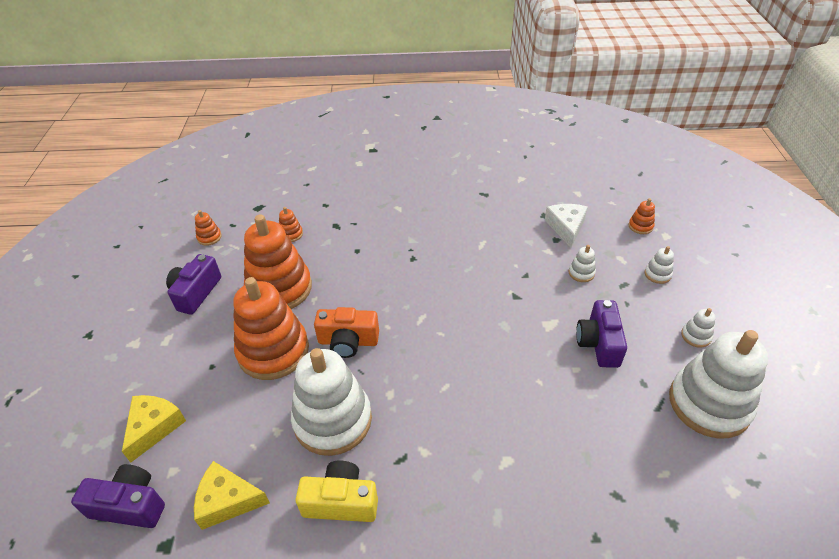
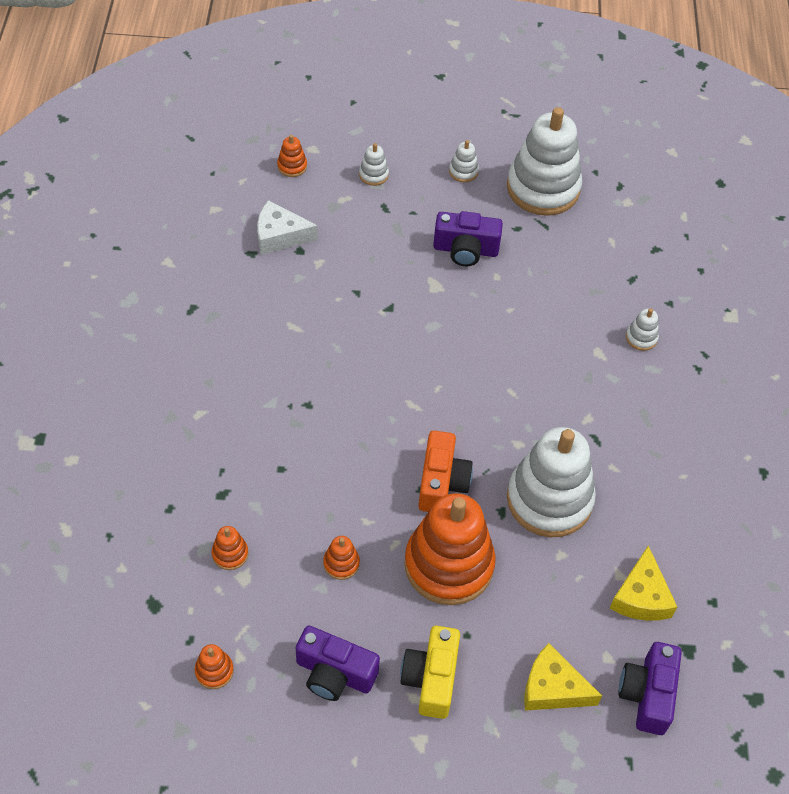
camera: 90 degrees left, 10 degrees up
orange stacking toy [244,214,312,309] -> orange stacking toy [323,536,360,580], size x0.40
yellow camera [296,461,378,522] -> yellow camera moved to [400,626,460,719]
white stacking toy [569,245,596,282] -> white stacking toy moved to [626,308,659,351]

